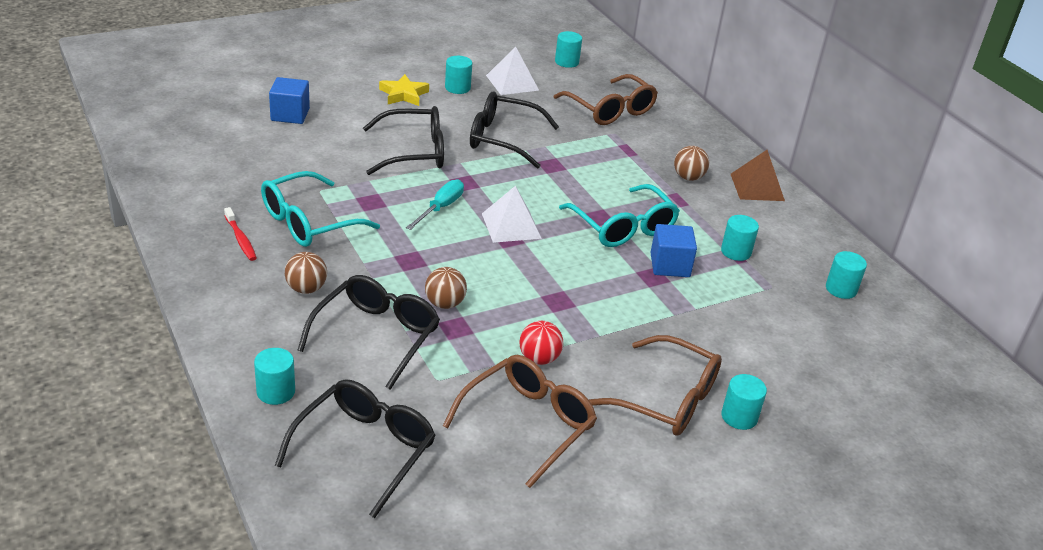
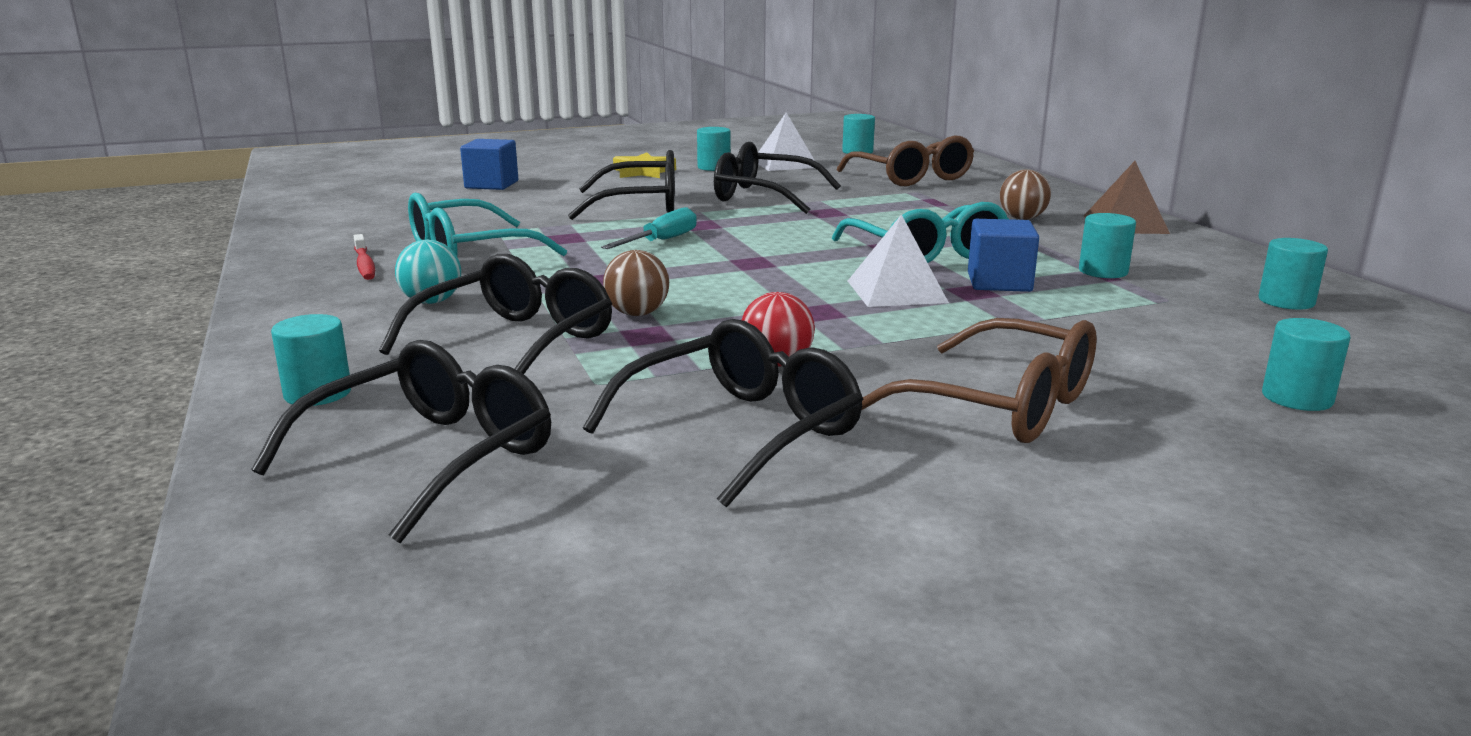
camera: 10 degrees right, 15 degrees down
brown ball [285,252,327,294] -> turquoise ball [395,240,461,304]
brown glasses [443,355,597,488] -> black glasses [583,319,863,508]
white pyramid [482,186,542,243] -> white pyramid moved to [848,214,949,307]
turquoise cylinder [721,374,767,430] -> turquoise cylinder moved to [1262,318,1351,411]

